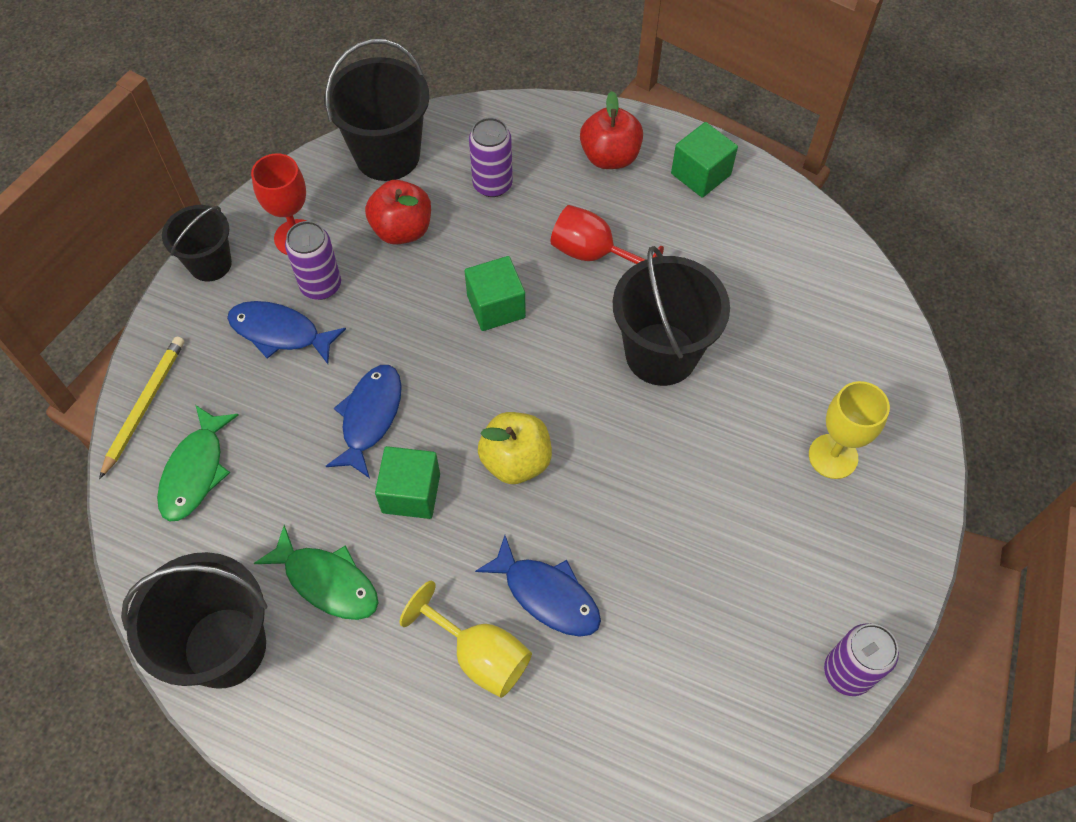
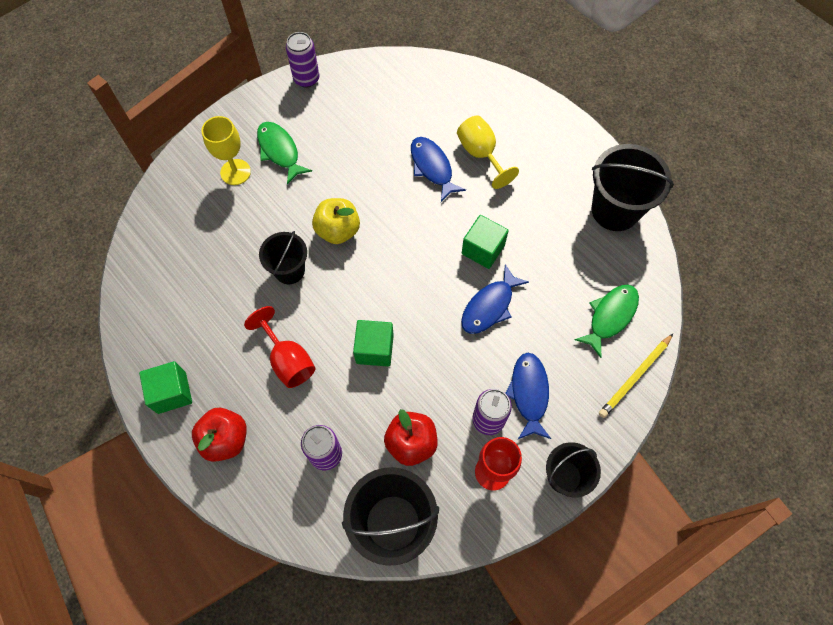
camera: 155 degrees left, 5 degrees up
blue fish [227,301,346,364] -> blue fish turned 135 degrees counterclockwise [506,353,551,439]
green fish [254,525,379,620] -> green fish moved to [257,122,312,184]
yellow apple [478,412,552,484] -> yellow apple moved to [312,198,360,244]
black bucket [613,246,730,386] -> black bucket [259,231,307,284], size x0.61

